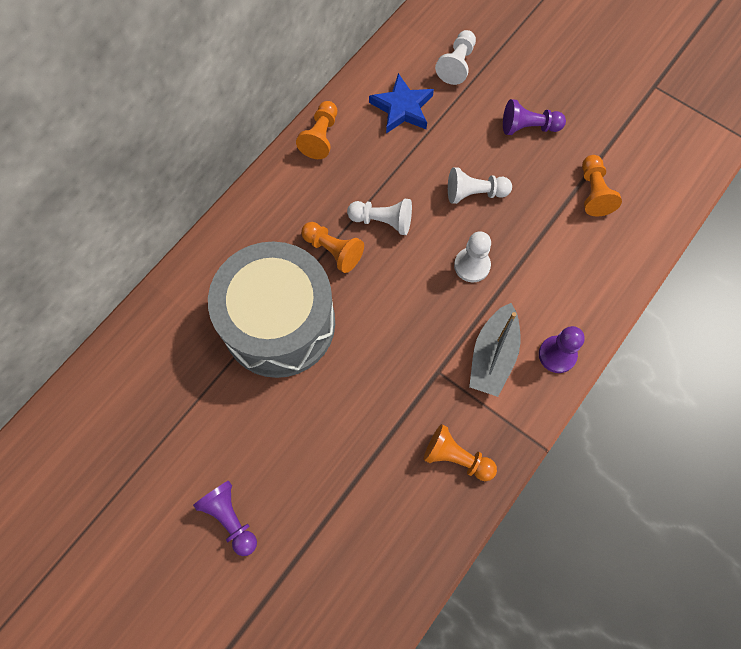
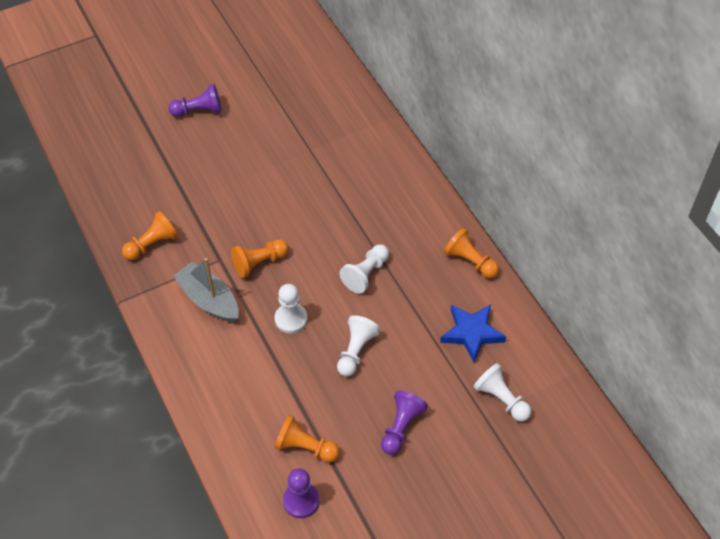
camera: 115 degrees right, 15 degrees down
grey drum [208,242,335,378] -> none
orange pawn [301,222,364,273] -> orange pawn moved to [231,239,289,278]
purple pawn [539,326,585,373] -> purple pawn moved to [283,468,319,518]

